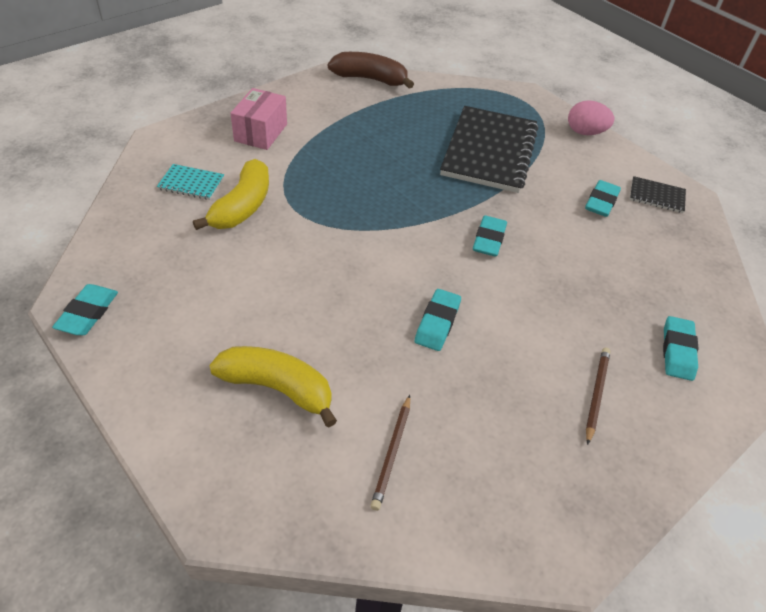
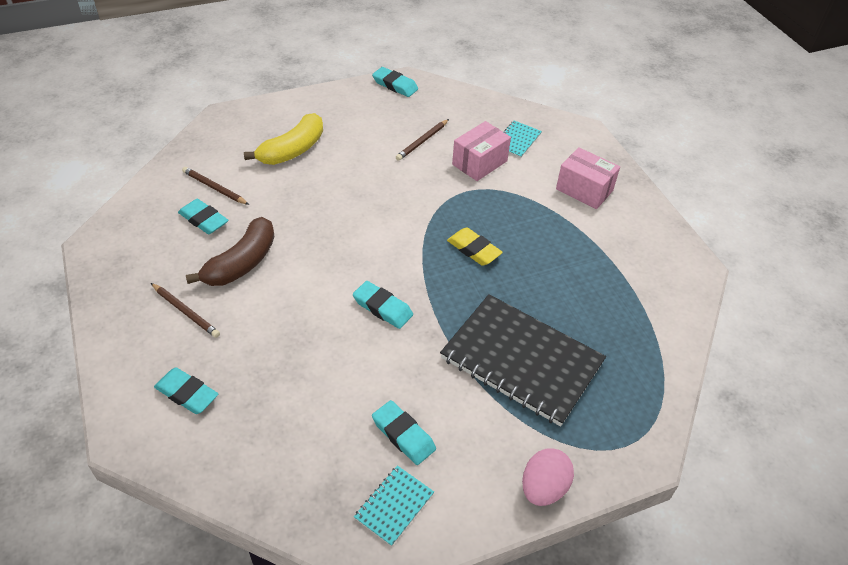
camera: 110 degrees right, 0 degrees up
yellow banana [193,159,269,230] -> pink box [452,121,511,181]
brown banana [328,52,414,89] -> brown banana moved to [186,217,275,286]
turquoise eraser [414,289,461,351] -> turquoise eraser moved to [178,199,228,234]
black notebook [630,176,686,213] -> turquoise notebook [354,465,434,546]
none -> brown pencil [396,119,449,161]
none -> yellow eraser [447,227,503,266]

